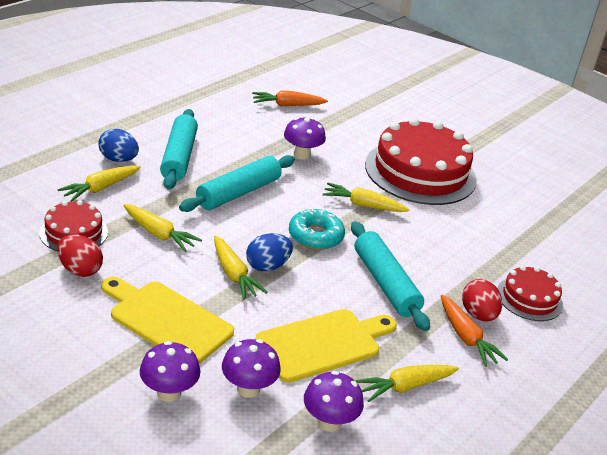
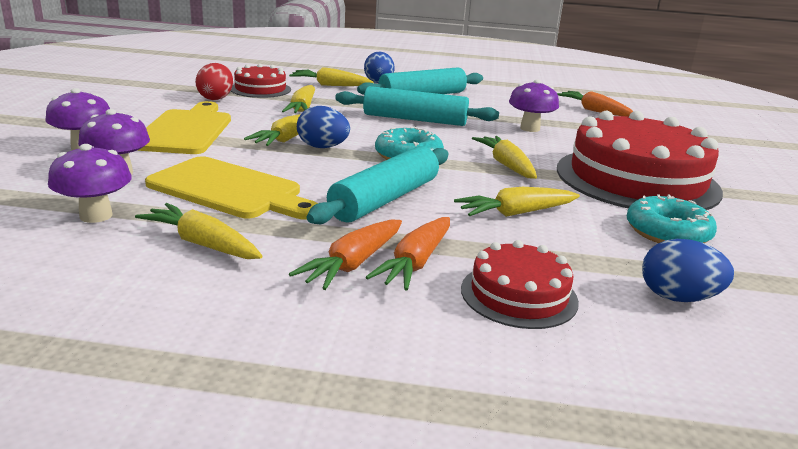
camera: 60 degrees right, 10 degrees down
red egg [462,279,502,322] -> orange carrot [366,217,450,291]
none -> yellow carrot [454,187,580,217]
none -> turquoise donut [627,194,717,243]
none -> blue egg [642,239,734,302]

